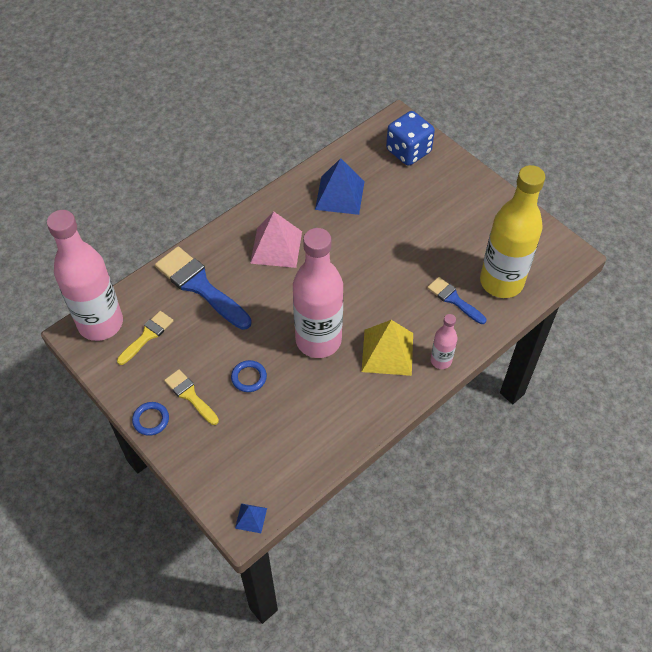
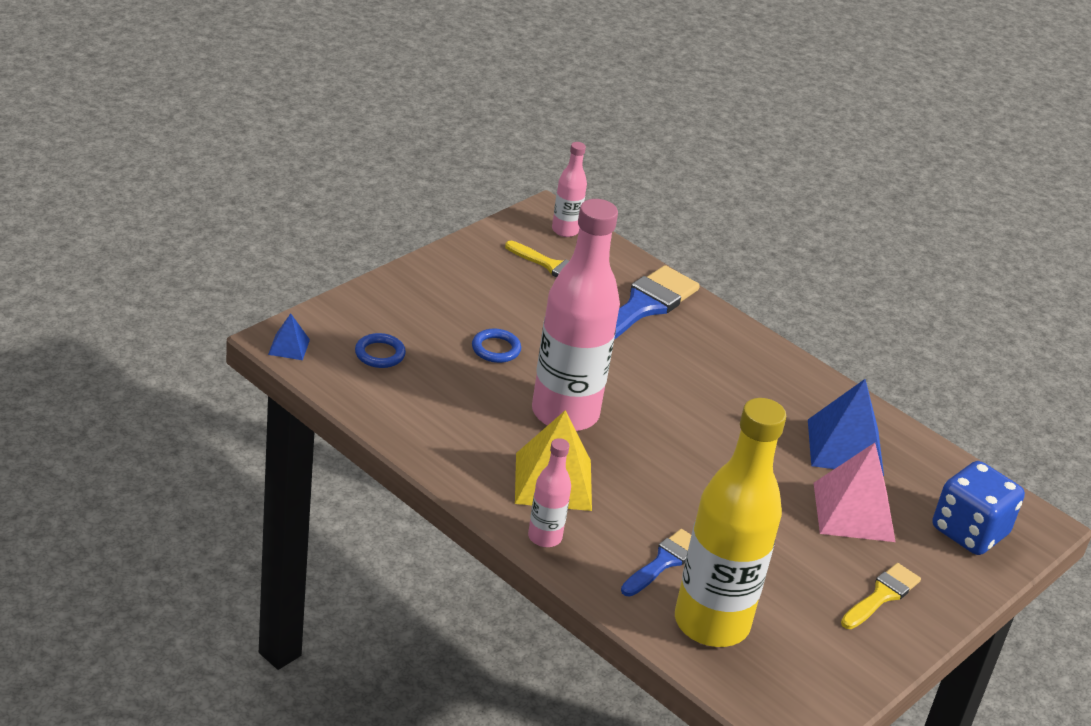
camera: 80 degrees right, 20 degrees down
pink bottle [47,210,123,341] -> pink bottle [552,142,587,237], size x0.46
blue ring [132,402,169,436] -> blue ring moved to [355,333,406,368]
yellow brush [164,369,219,425] -> yellow brush moved to [841,563,921,629]
pink pyramid [250,212,302,268] -> pink pyramid moved to [814,443,896,542]

